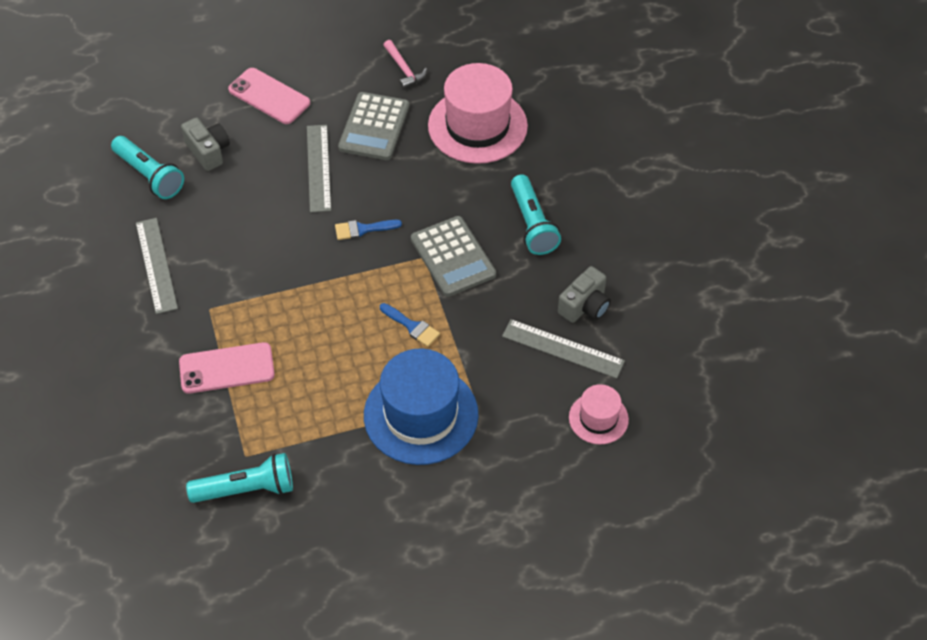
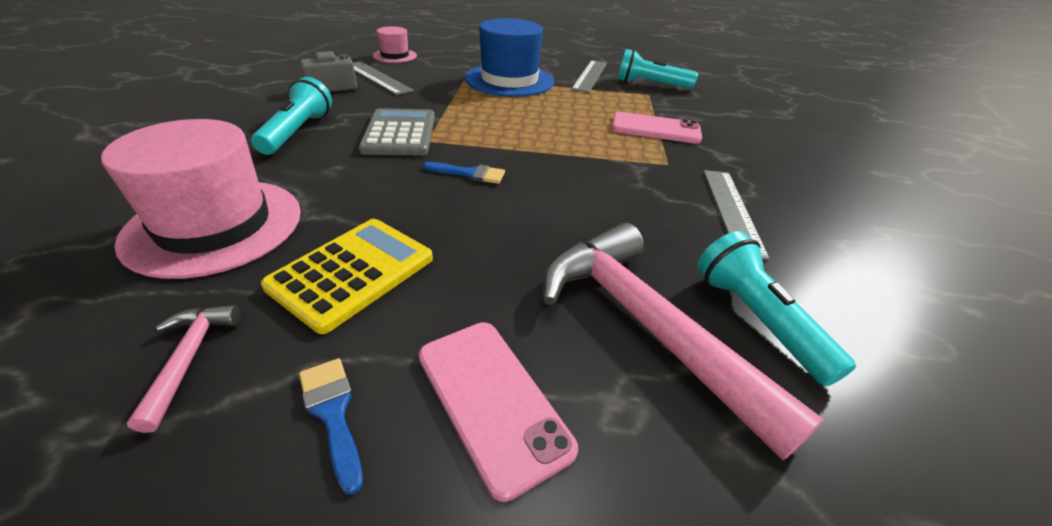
camera: 160 degrees left, 15 degrees down
grey camera [181,117,230,171] -> pink hammer [543,223,824,460]
grey ruler [307,125,331,213] -> grey ruler moved to [571,60,607,93]
grey calculator [338,92,409,160] -> yellow calculator [261,219,433,334]
blue brush [380,303,440,347] -> blue brush moved to [299,358,363,495]

